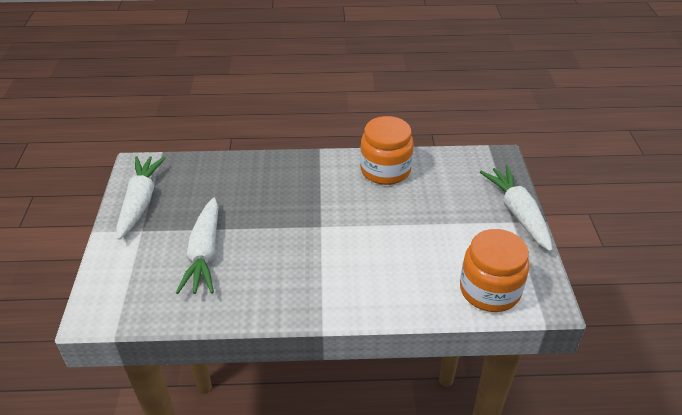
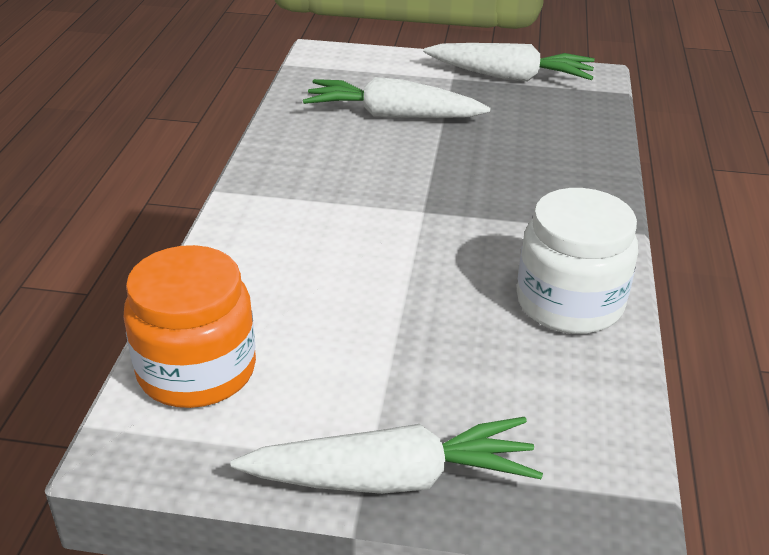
camera: 100 degrees right, 5 degrees down
orange jar [360,116,414,185] -> white jar [517,188,638,334]

